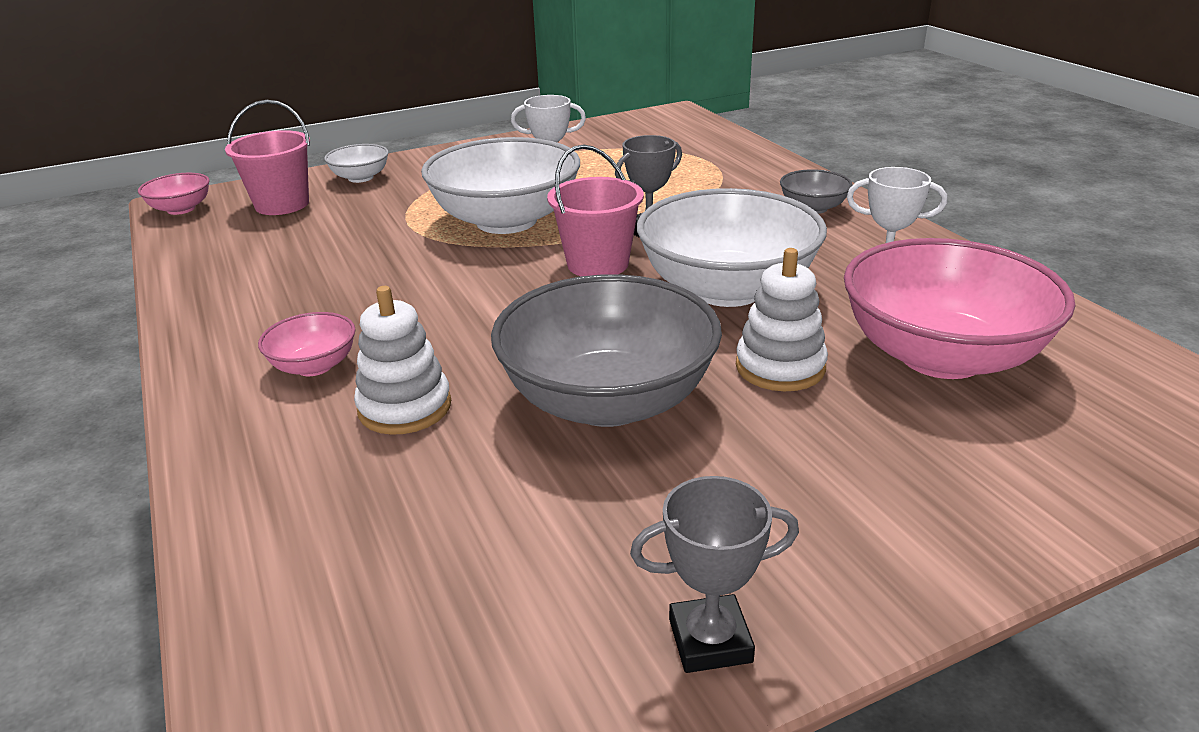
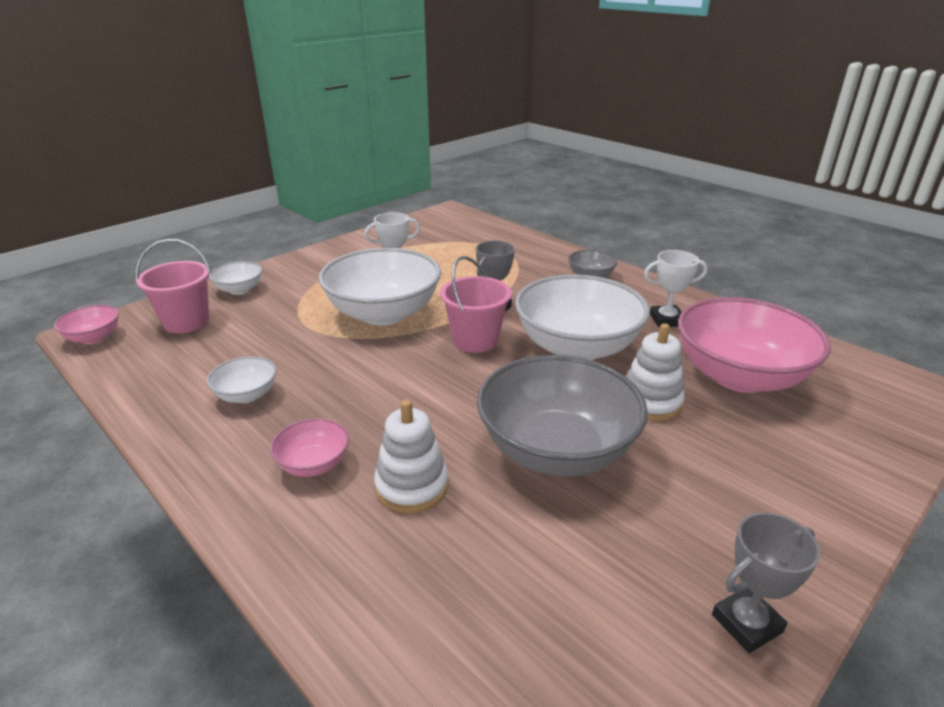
camera: 20 degrees left, 0 degrees up
none -> white bowl [207,356,276,403]

